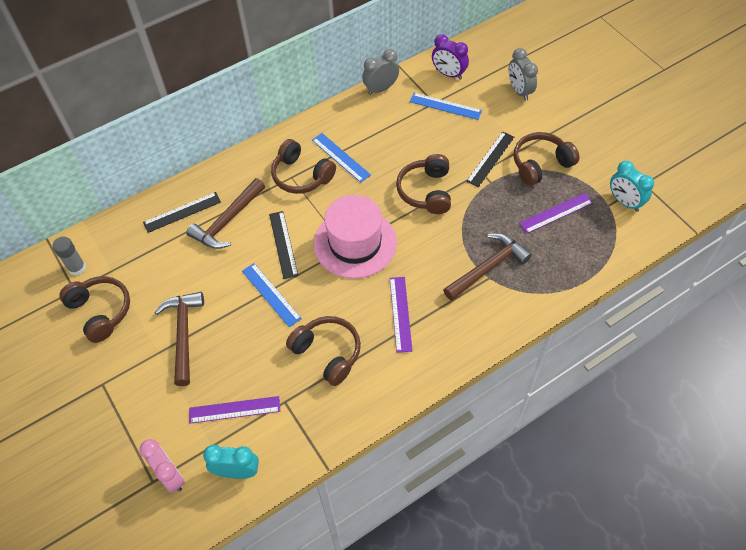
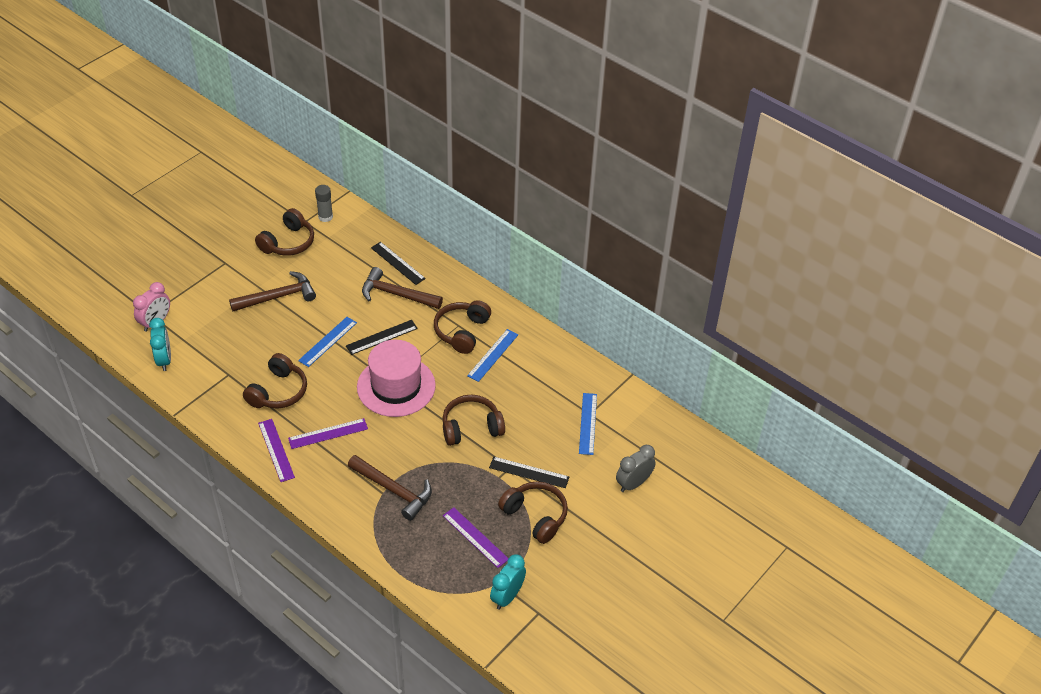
camera: 70 degrees right, 10 degrees down
purple ruler [189,396,280,424] -> purple ruler moved to [258,419,295,482]
grey clock [362,49,399,95] -> none
purple clock [432,34,469,80] -> none

